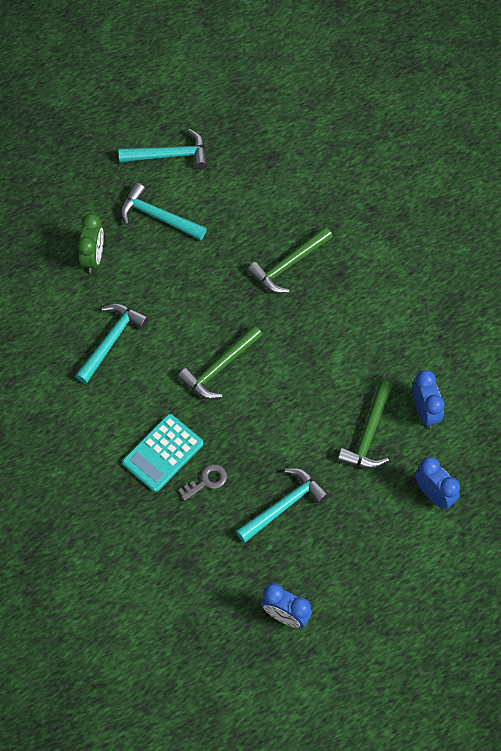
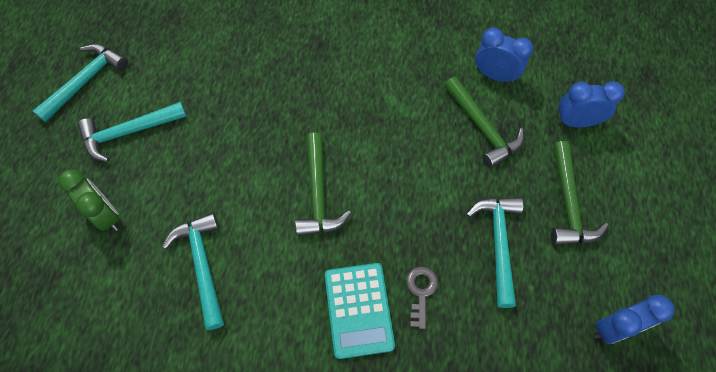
camera: 50 degrees left, 0 degrees up
green hammer [247,226,333,293] -> green hammer moved to [551,141,608,245]

